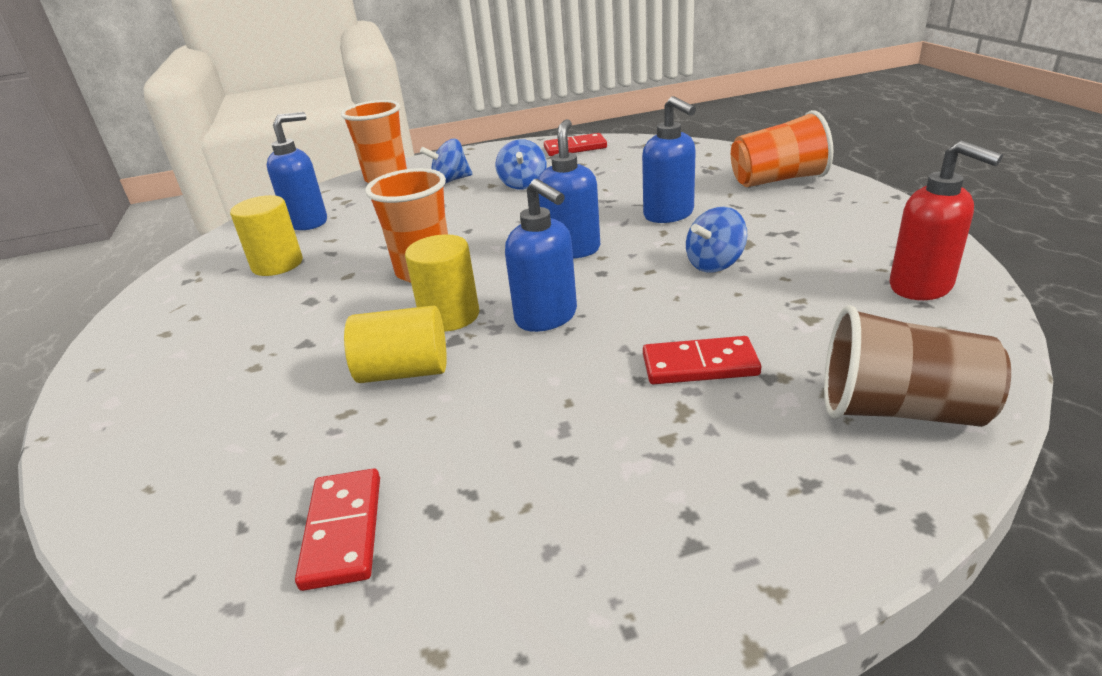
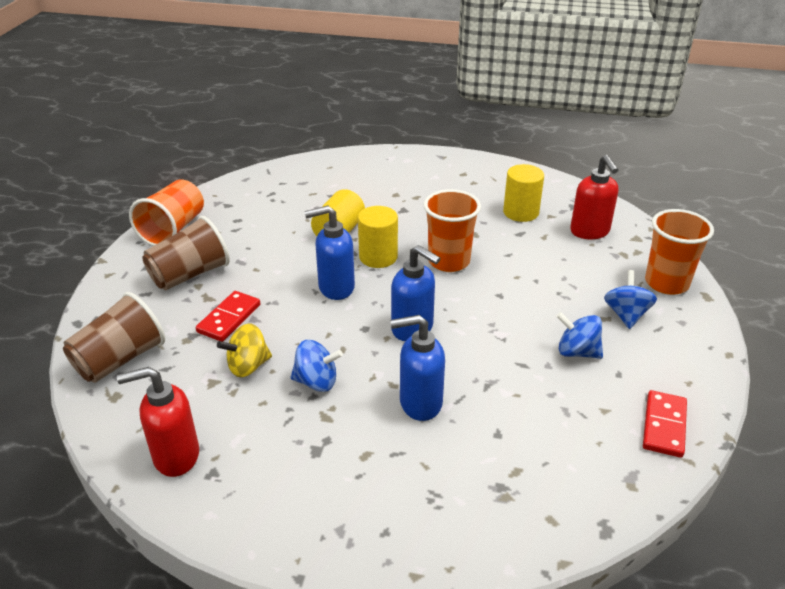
camera: 115 degrees right, 5 degrees up
blue soap dispenser [267,112,327,230] -> red soap dispenser [570,155,618,239]
red domino [295,469,380,591] -> none
blue spinning top [686,207,747,273] -> blue spinning top turned 105 degrees clockwise [291,340,343,392]
orange cup [731,110,833,187] -> orange cup moved to [129,179,204,246]
none -> brown cup [142,216,230,290]
none -> yellow spinning top [217,323,272,377]

